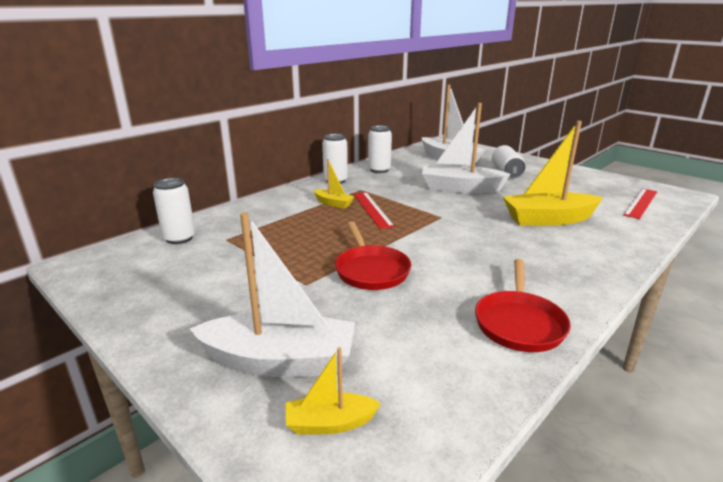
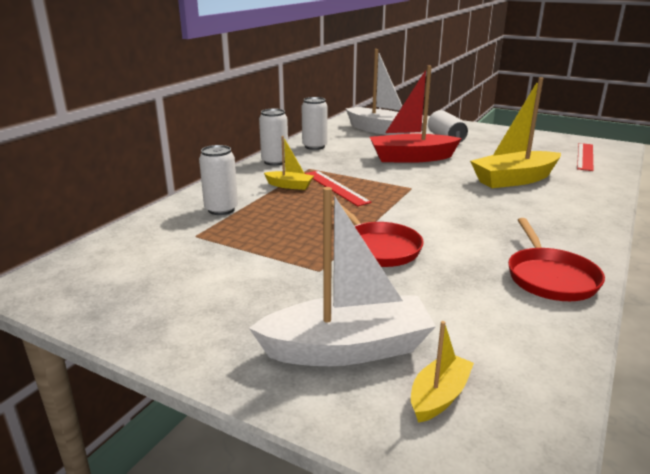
camera: 15 degrees left, 0 degrees up
white can [153,178,195,244] -> white can moved to [199,145,238,215]
yellow boat [286,347,381,434] -> yellow boat turned 150 degrees clockwise [411,321,474,423]
white boat [422,103,511,193] -> red boat [370,65,462,163]

